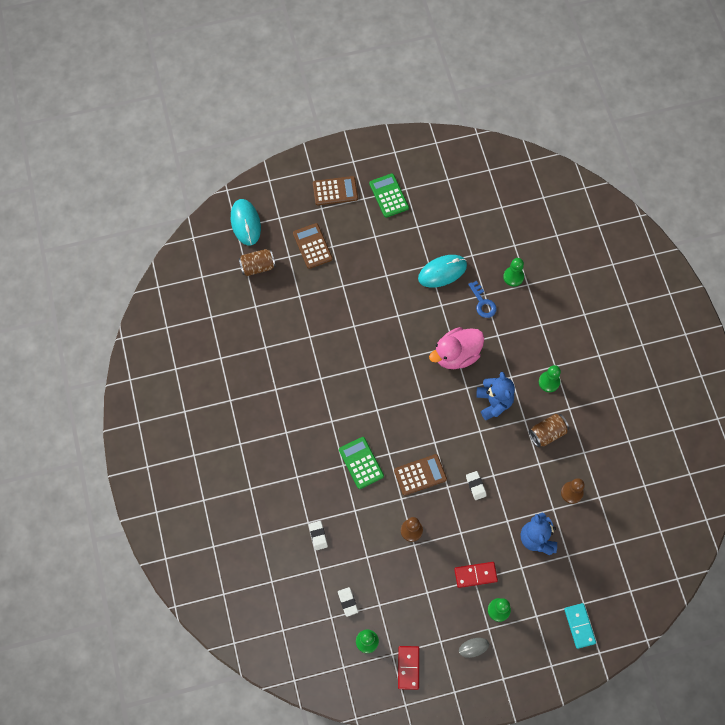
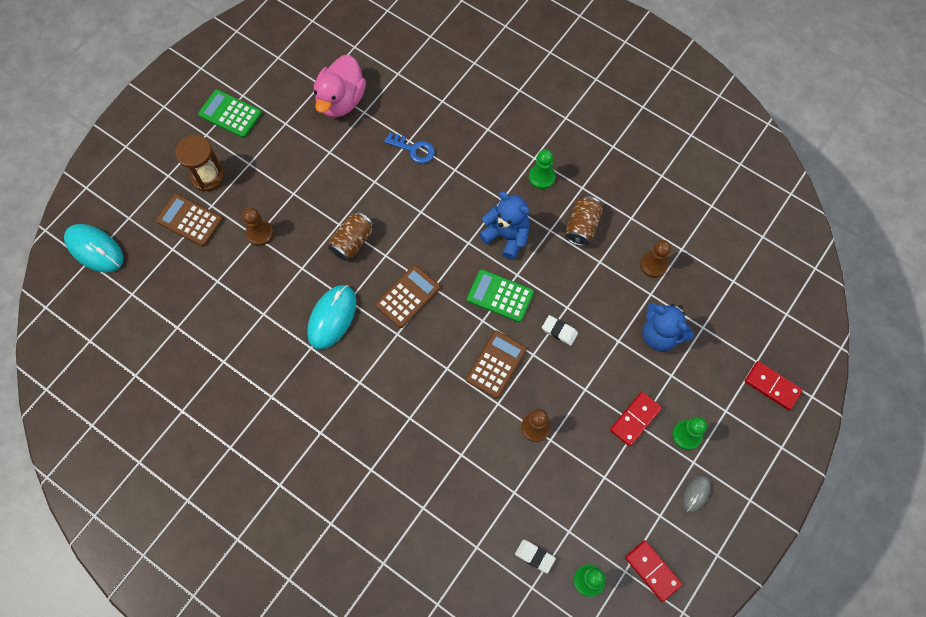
camera: 40 degrees left, 0 degrees up
brown can [239,249,276,276] -> brown can moved to [328,211,374,261]
white eraser [309,521,328,550] -> none
brown calculator [313,176,358,205] -> brown calculator moved to [375,265,440,328]
green calculator [339,437,384,489] -> green calculator moved to [467,269,534,322]
turquoise mouse [418,255,467,288] -> turquoise mouse moved to [307,285,356,350]
pink duck [429,327,484,369] -> pink duck moved to [314,55,366,118]
green pawn [503,258,524,287] -> none
turquoise domino [564,603,596,649] -> red domino [745,361,803,410]
none -> brown hourglass [175,135,225,191]
none -> brown pawn [242,207,273,246]

